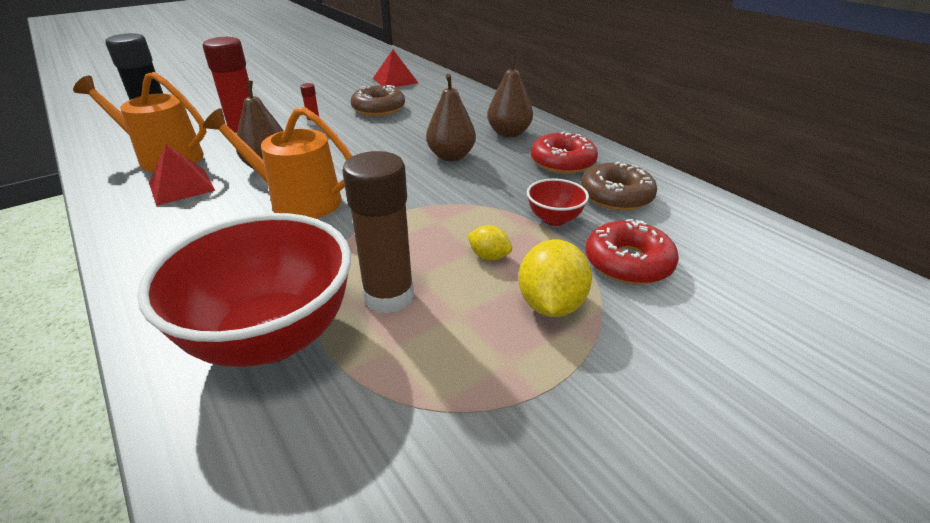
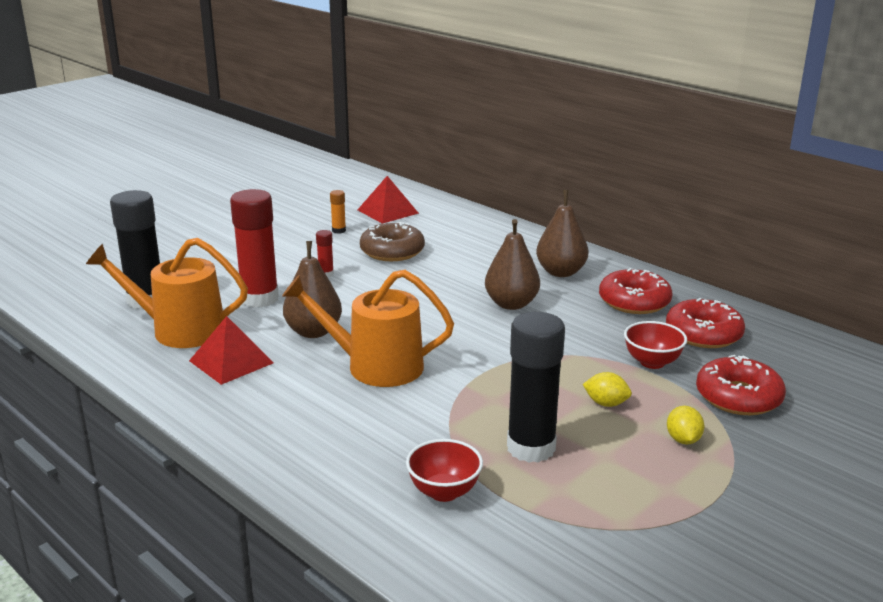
camera: 10 degrees left, 10 degrees down
red bowl [137,213,351,367] -> red bowl [406,439,483,502], size x0.44
brown glue stick [342,151,414,314] -> black glue stick [507,312,565,463]
yellow lemon [518,240,592,317] -> yellow lemon [667,406,704,444], size x0.55
brown donut [581,161,657,211] -> red donut [666,298,745,348]
none -> orange glue stick [330,190,346,234]

